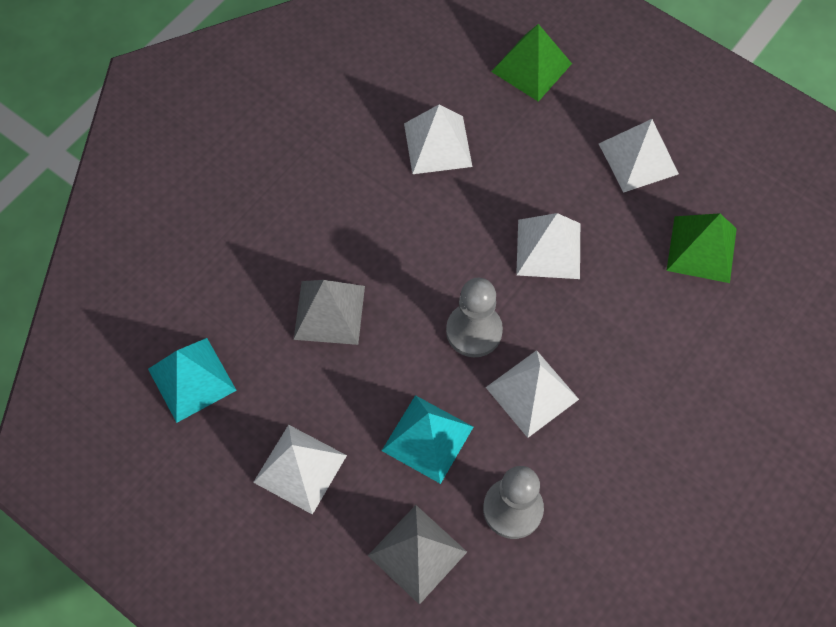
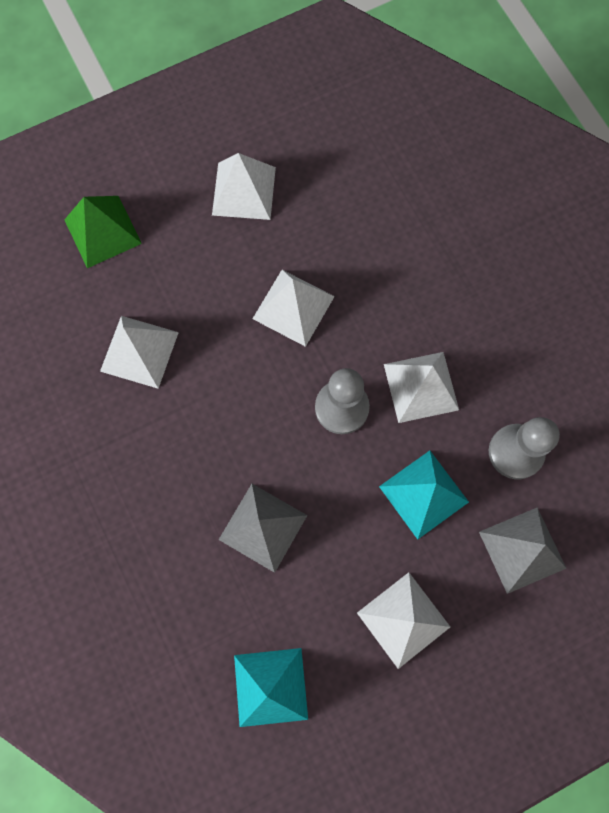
camera: 65 degrees left, 10 degrees up
green pyramid [666,213,737,283] -> none

